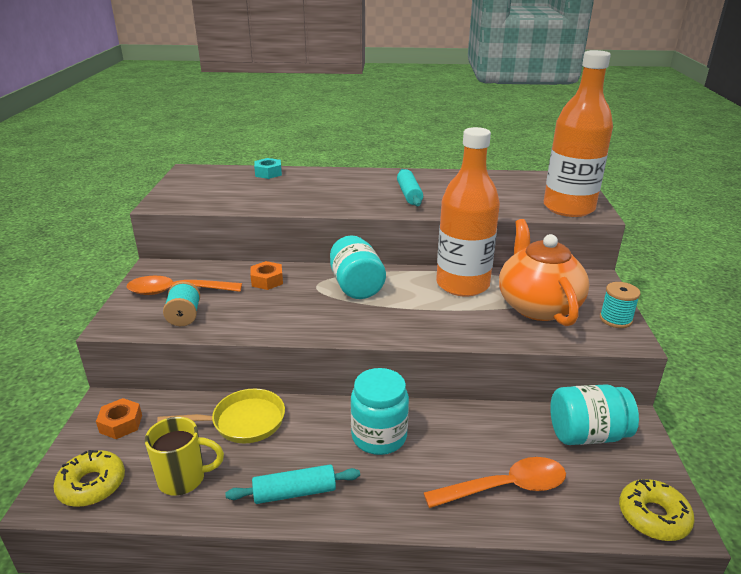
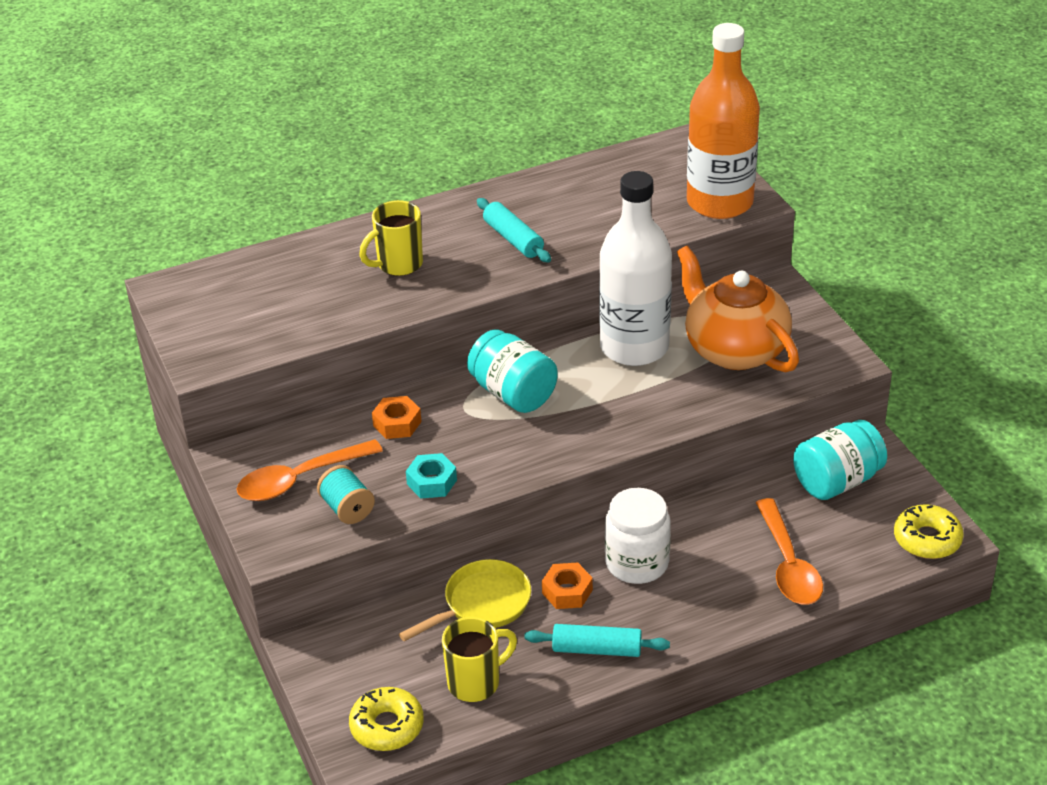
camera: 25 degrees left, 10 degrees up
orange nut [96,398,142,439] -> orange nut moved to [542,563,593,609]
turquoise rolling pin [225,464,360,504] -> turquoise rolling pin turned 45 degrees clockwise [524,624,670,657]
turquoise nut [254,158,282,179] -> turquoise nut moved to [406,453,457,499]
turquoise jar [351,368,409,455] -> white jar [605,488,671,584]
orange spoon [424,457,566,508] -> orange spoon turned 120 degrees clockwise [756,498,823,605]
orange bottle [436,127,500,296] -> white bottle [599,171,672,366]
turquoise spool [600,282,640,328] -> none
none -> yellow mug [359,200,423,276]

